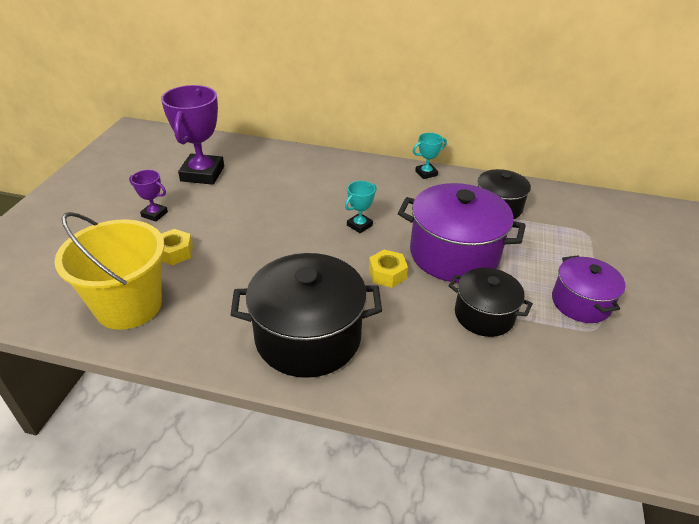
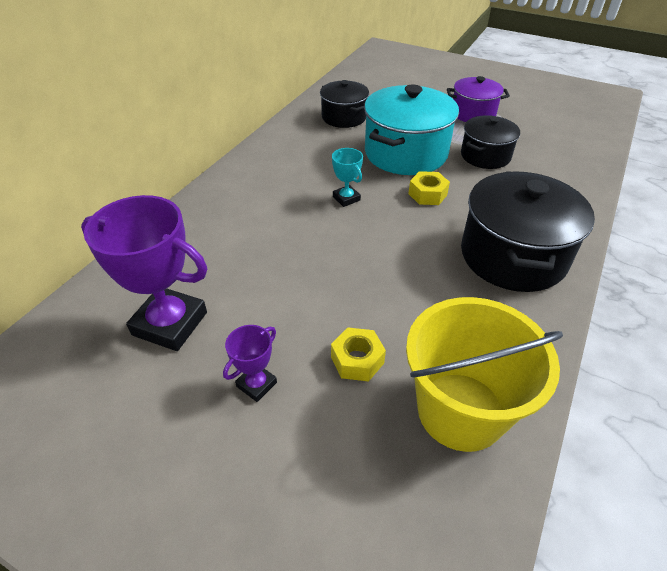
camera: 75 degrees left, 5 degrees up
purple pot [398,183,526,283] -> turquoise pot [364,85,459,175]
turquoise trophy [413,133,447,179] -> none

